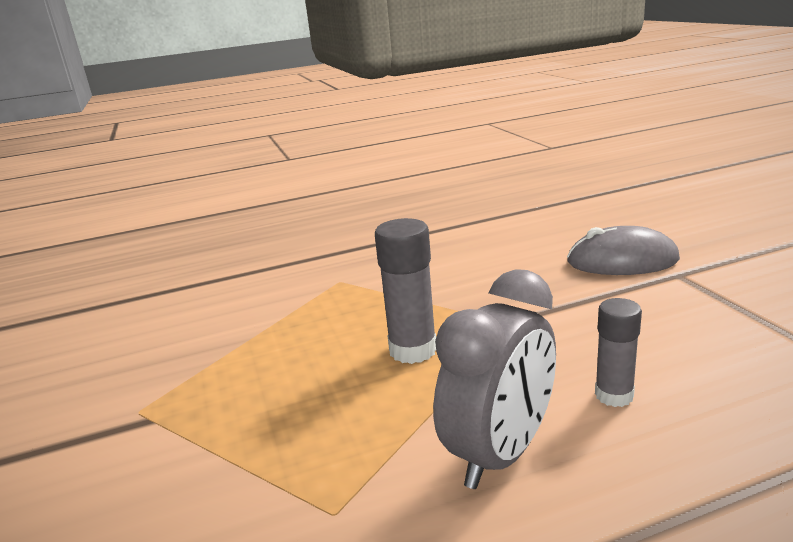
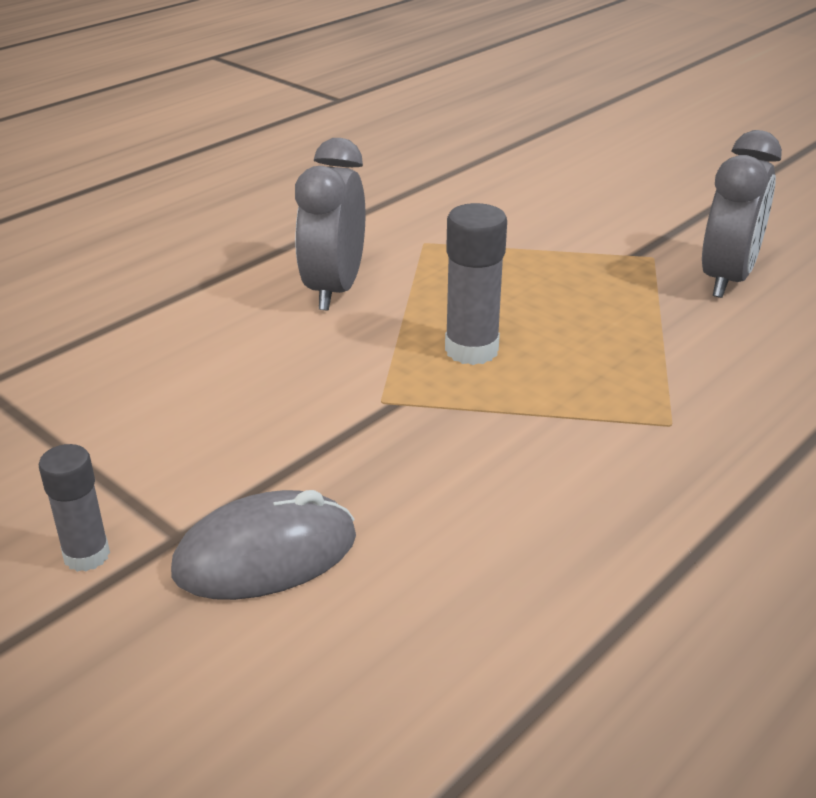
camera: 150 degrees right, 10 degrees up
grey glue stick [595,298,642,407] -> grey glue stick moved to [39,444,110,572]
none -> grey clock [702,130,782,298]

